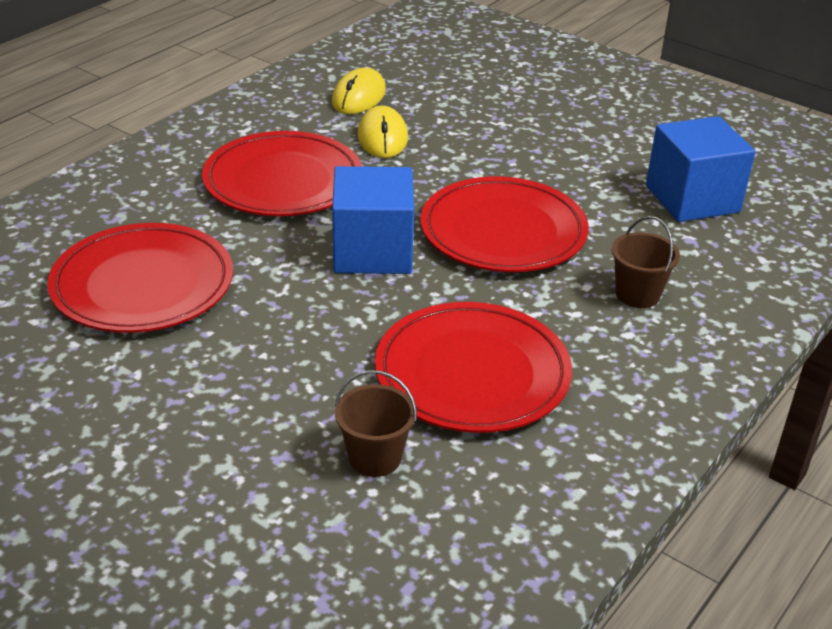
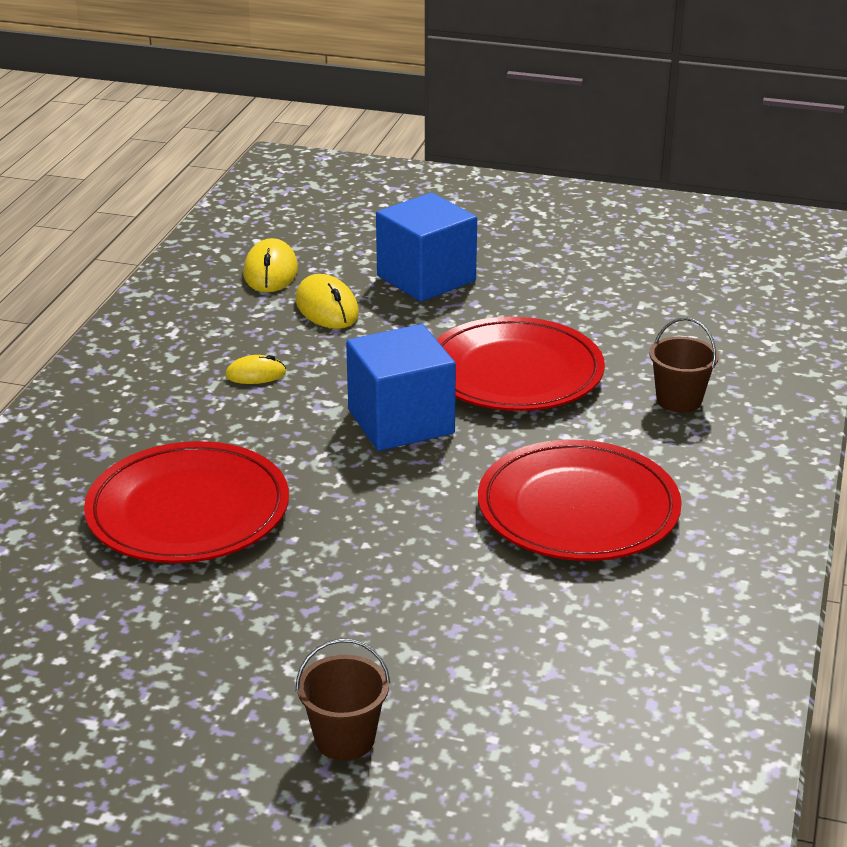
camera: 20 degrees left, 5 degrees down
red plate [202,131,362,216] -> yellow mouse [225,355,286,384]
brown bucket [335,370,417,477] -> brown bucket moved to [296,639,390,761]
blue cube [646,116,755,222] -> blue cube moved to [376,193,477,302]

